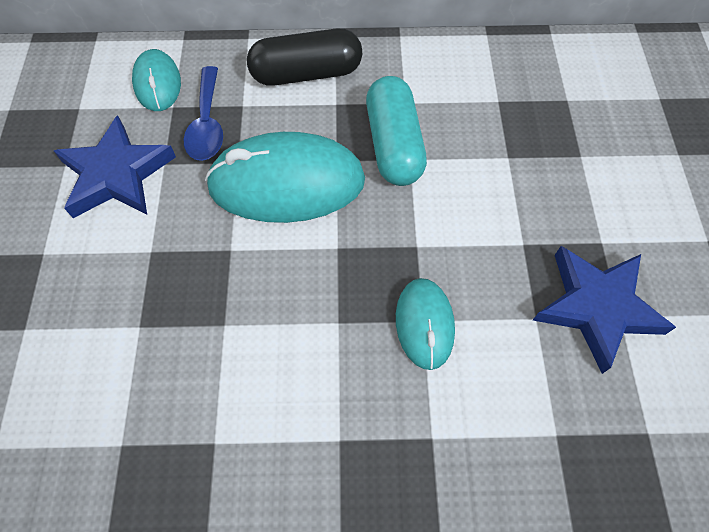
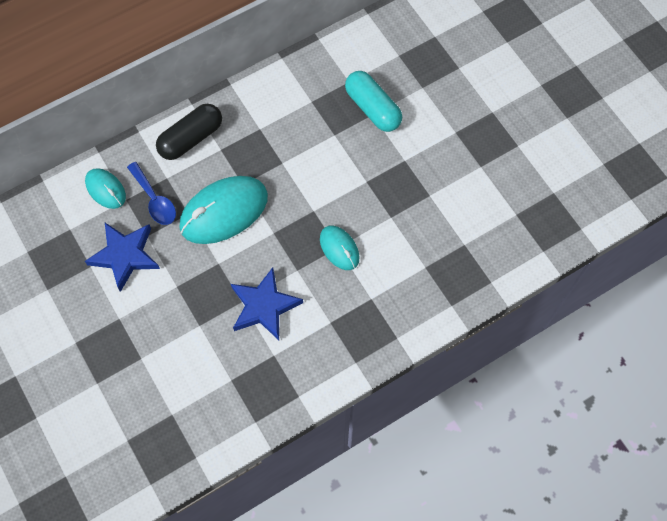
camera: 30 degrees left, 5 degrees up
turquoise capsule [366,76,427,186] -> turquoise capsule moved to [345,71,402,132]
blue star [533,246,676,374] -> blue star moved to [231,267,303,340]

